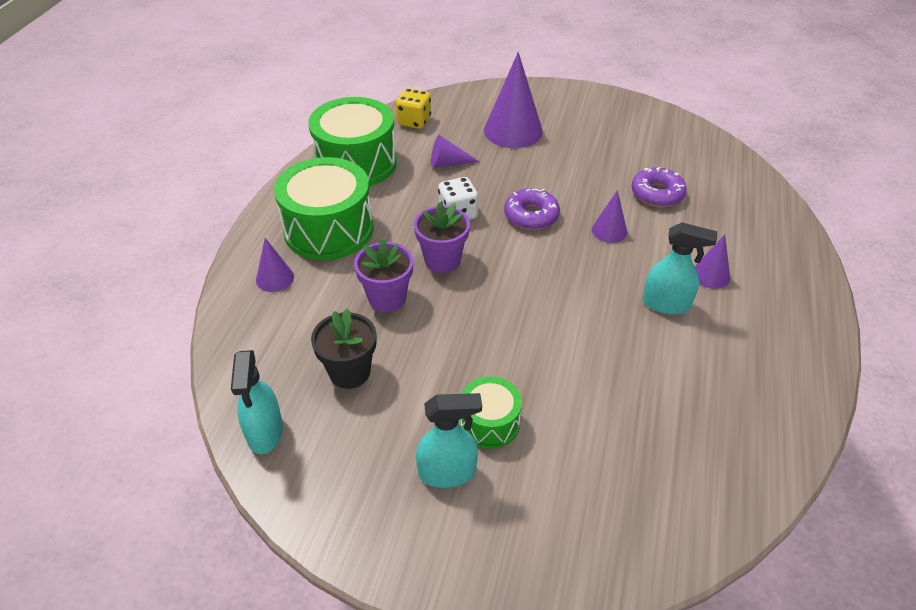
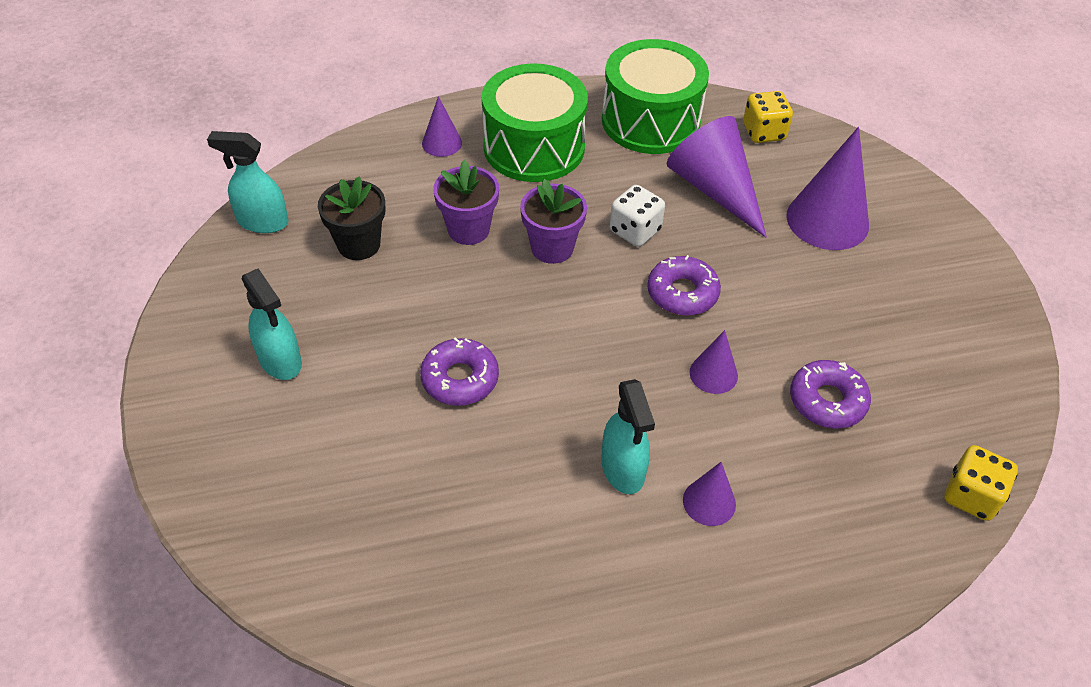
camera: 60 degrees right, 5 degrees up
turquoise spray bottle [231,350,283,454] -> turquoise spray bottle turned 45 degrees clockwise [207,131,289,233]
purple cone [431,135,480,167] -> purple cone [667,116,767,238], size x1.93
green drum [460,376,522,449] -> none
none -> purple donut [420,337,499,406]
none -> yellow dice [944,445,1018,521]

